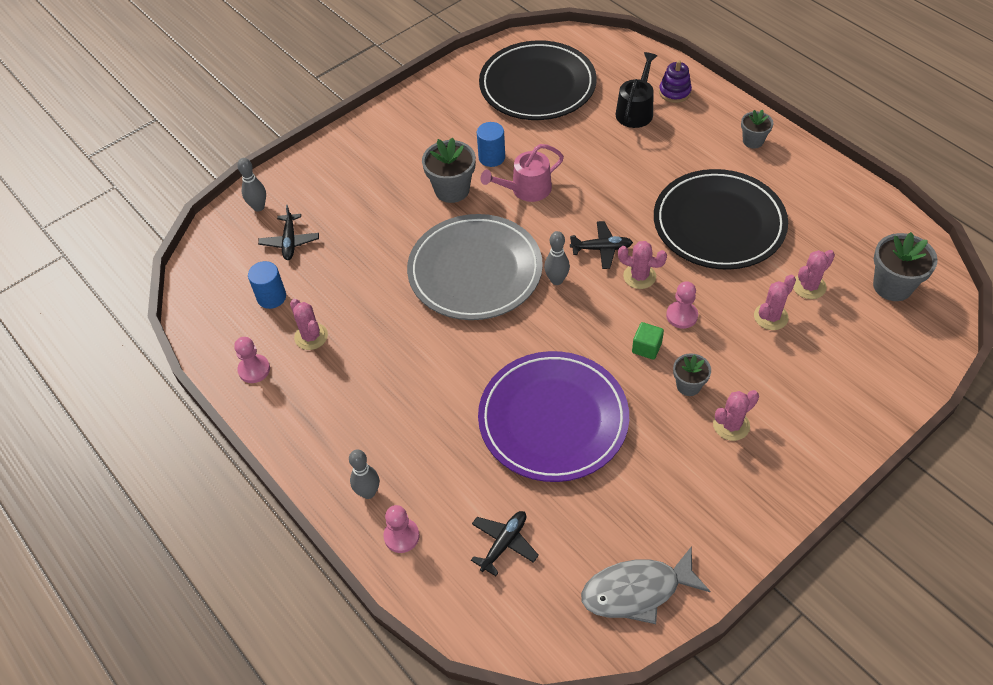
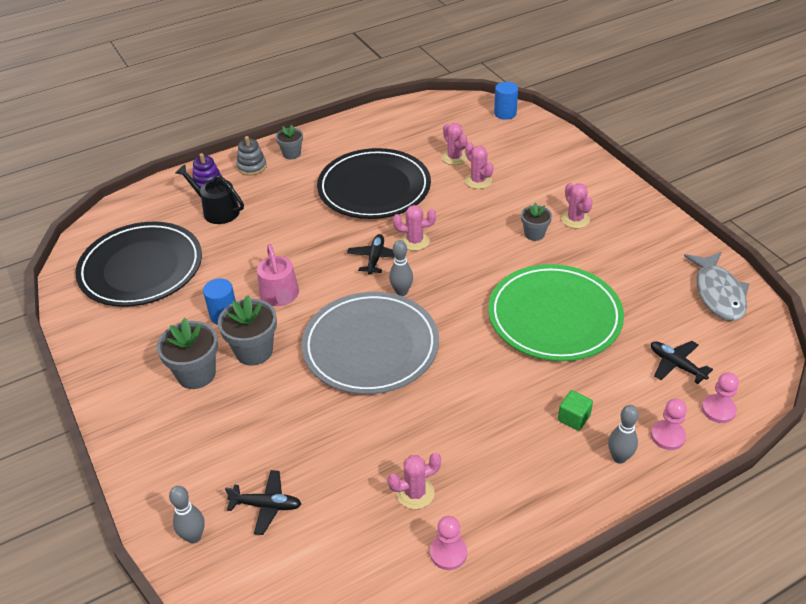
camera: 80 degrees left, 10 degrees down
blue cylinder [248,261,286,309] -> blue cylinder moved to [494,82,518,120]
purple plate [478,351,629,482] -> green plate [488,264,624,361]
pink cactus [618,241,667,289] -> pink cactus turned 60 degrees clockwise [393,205,436,251]
green cube [632,322,664,360] -> green cube moved to [558,390,593,431]
pink pawn [666,281,698,329] -> pink pawn moved to [702,372,739,423]
grey flower pot [873,232,938,301] -> grey flower pot moved to [157,318,218,389]
none -> grey stacking toy [237,136,267,176]

